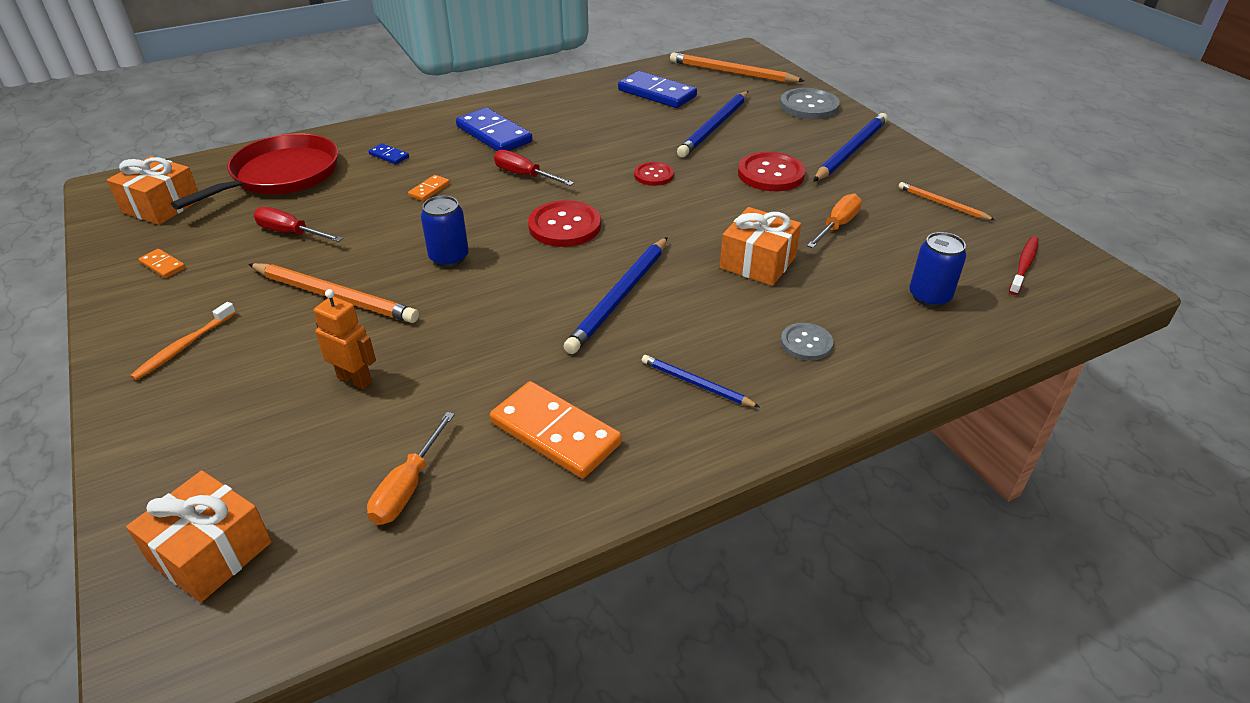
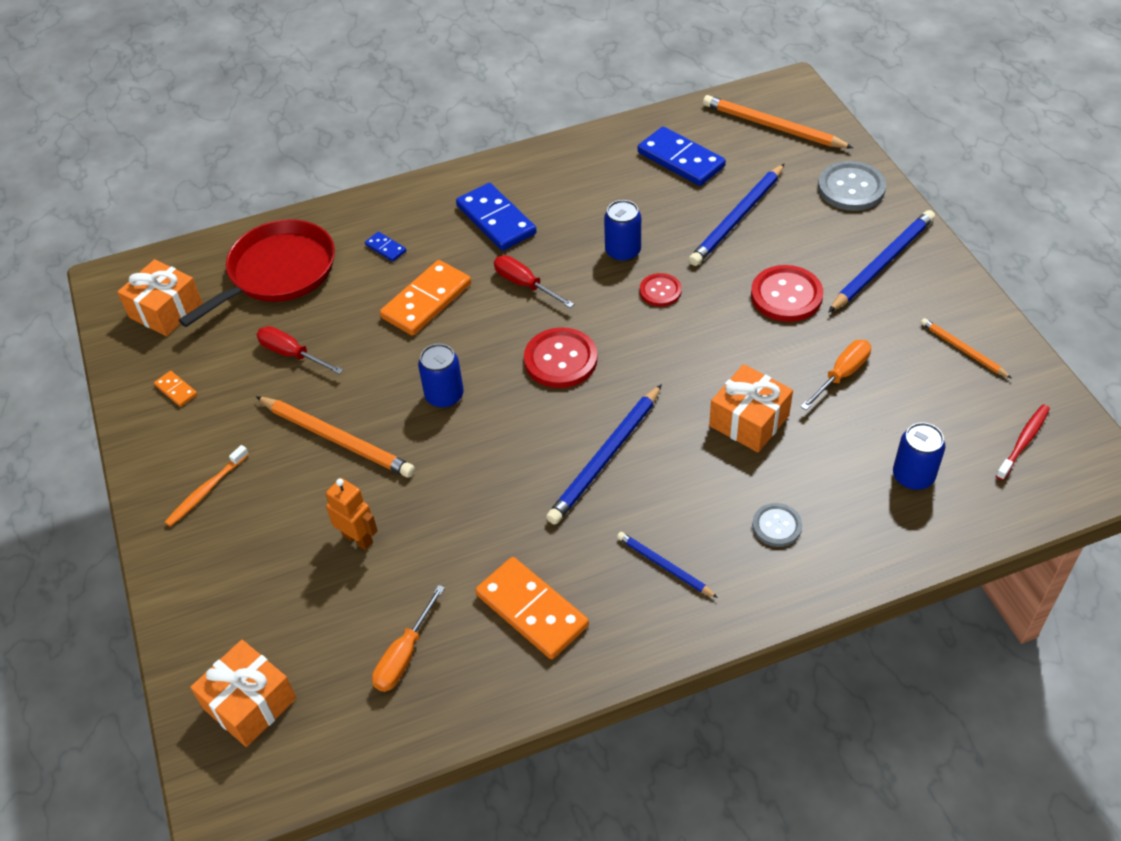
camera: 10 degrees right, 10 degrees up
orange domino [408,175,450,201] -> orange domino [380,260,471,336], size x2.15
none -> blue can [604,200,641,262]

